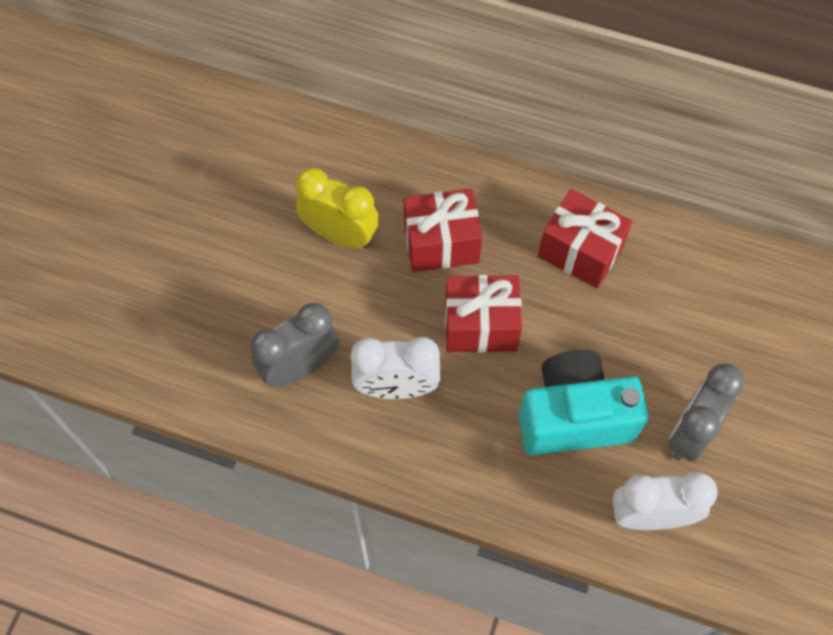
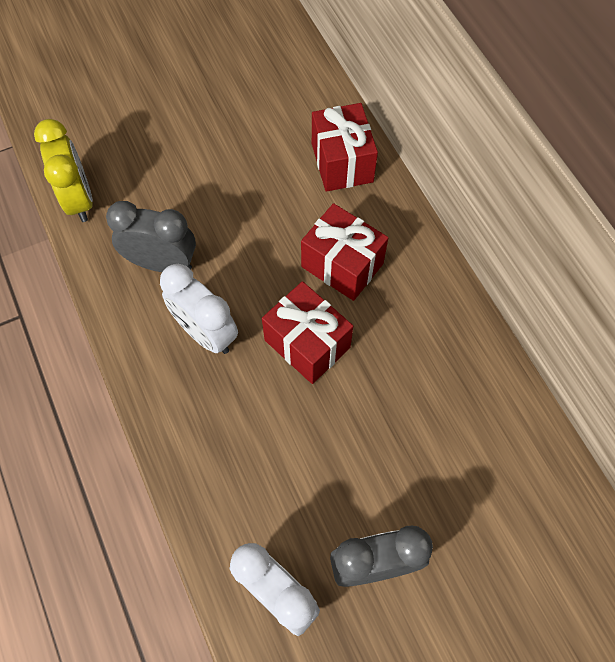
camera: 45 degrees right, 0 degrees up
yellow clock [296,168,379,248] -> yellow clock moved to [34,119,93,222]
turquoise camera [519,350,648,455] -> none
red gift [538,189,633,288] -> red gift moved to [312,103,378,192]

